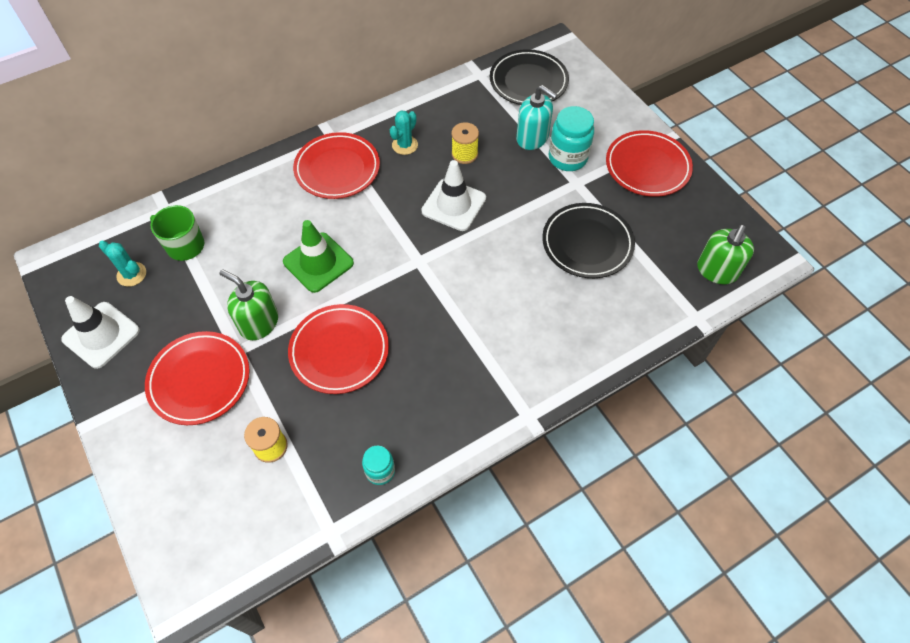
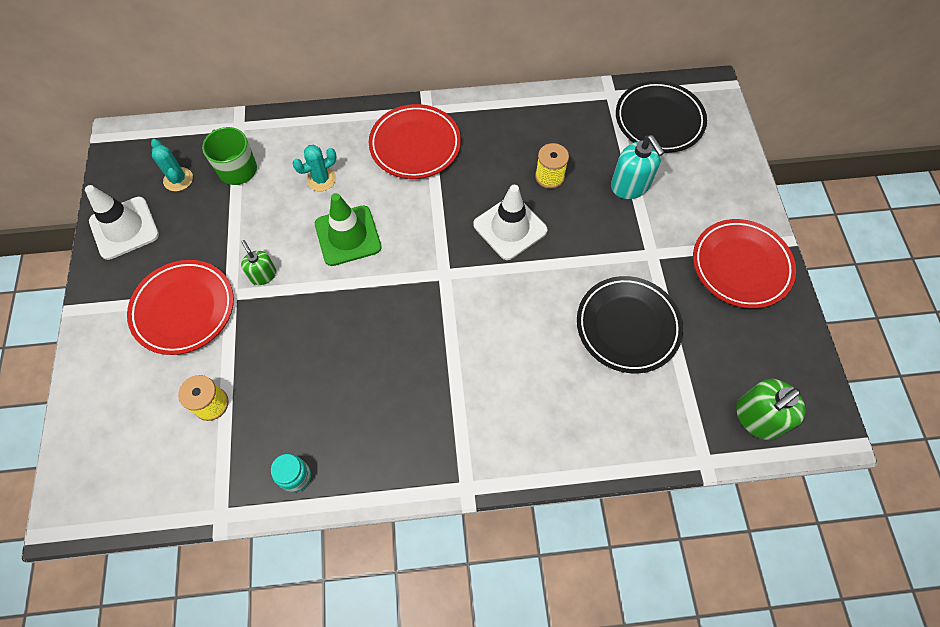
camera: 25 degrees right, 5 degrees up
green soap dispenser [220,269,278,340] -> green soap dispenser [241,240,276,285], size x0.60
red plate [288,304,389,394] -> none
turquoise cactus [390,110,418,155] -> turquoise cactus moved to [292,145,336,191]
turquoise jar [549,106,594,171] -> none

